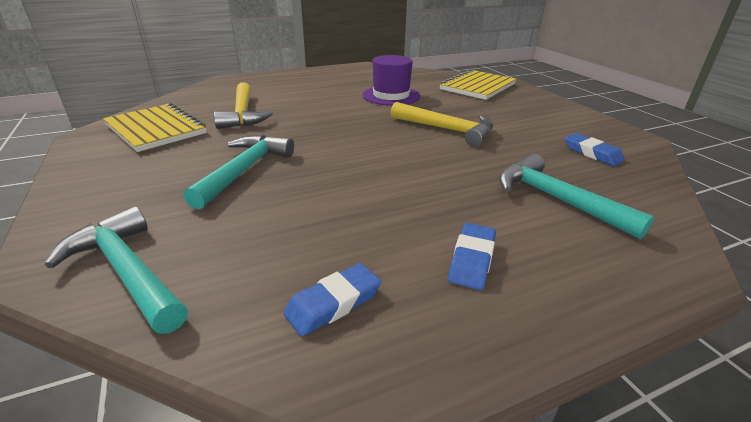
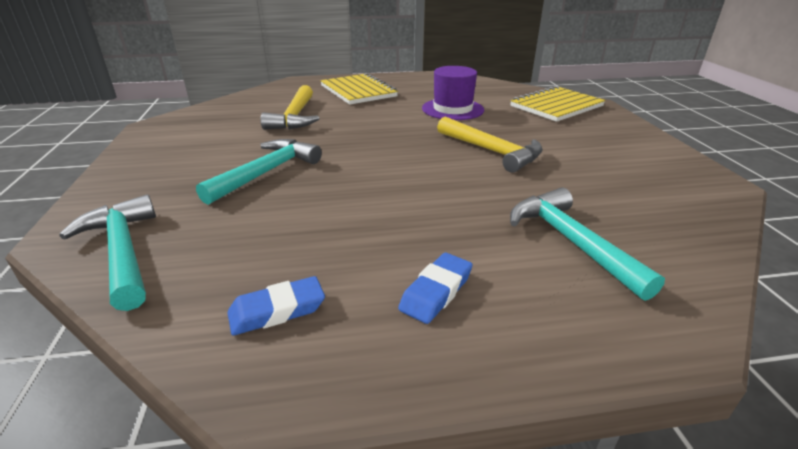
camera: 15 degrees right, 0 degrees up
yellow notebook [103,103,207,152] -> yellow notebook moved to [320,73,398,105]
blue eraser [565,133,625,166] -> none

